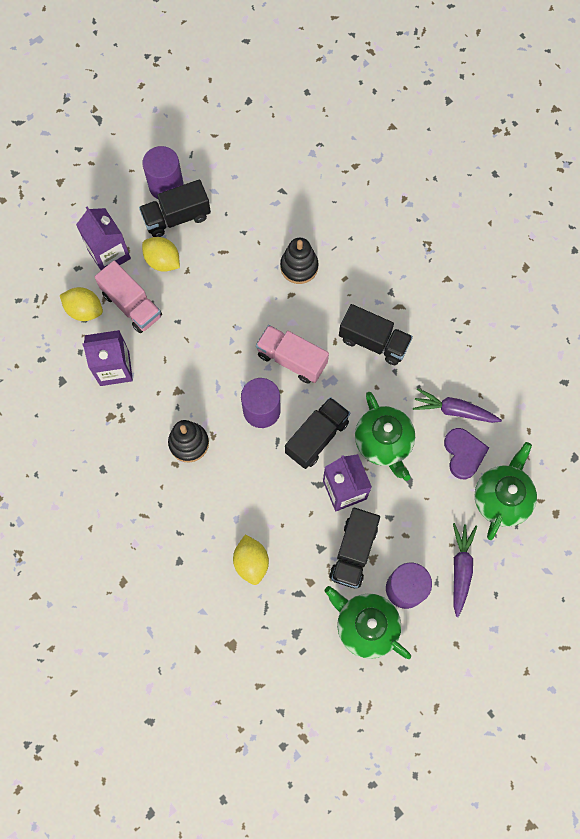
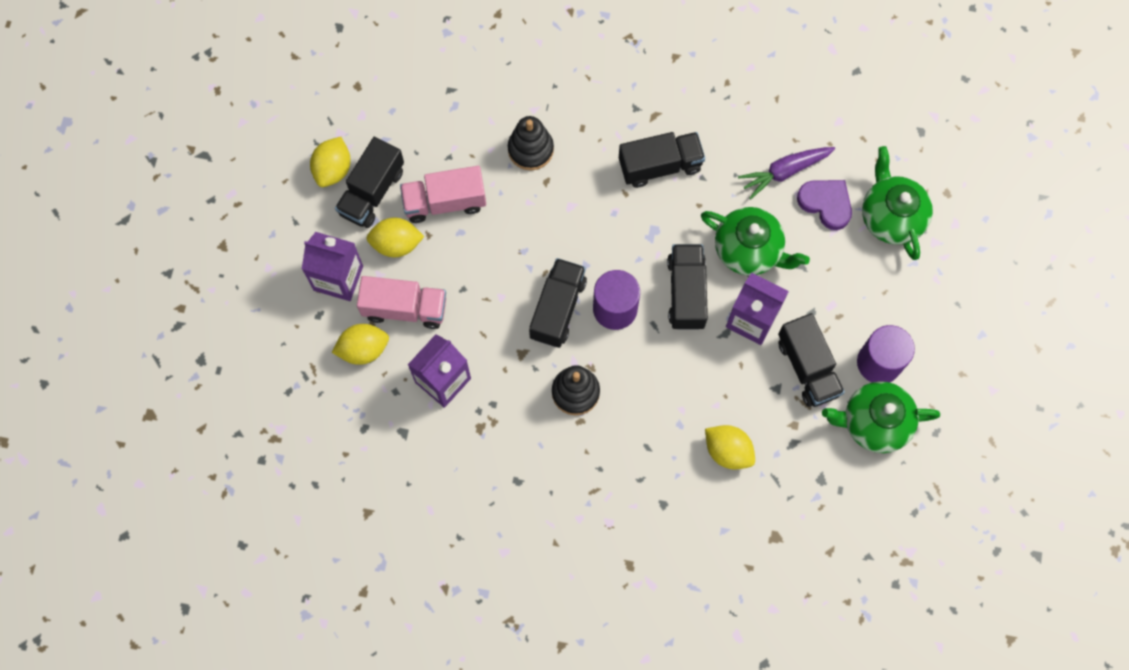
camera: 40 degrees left, 0 degrees up
purple cylinder [142,146,184,199] -> yellow lemon [310,137,351,187]
pink truck [256,325,329,384] -> pink truck moved to [400,166,486,223]
purple carrot [453,523,477,617] -> none
none -> black truck [529,258,587,348]

